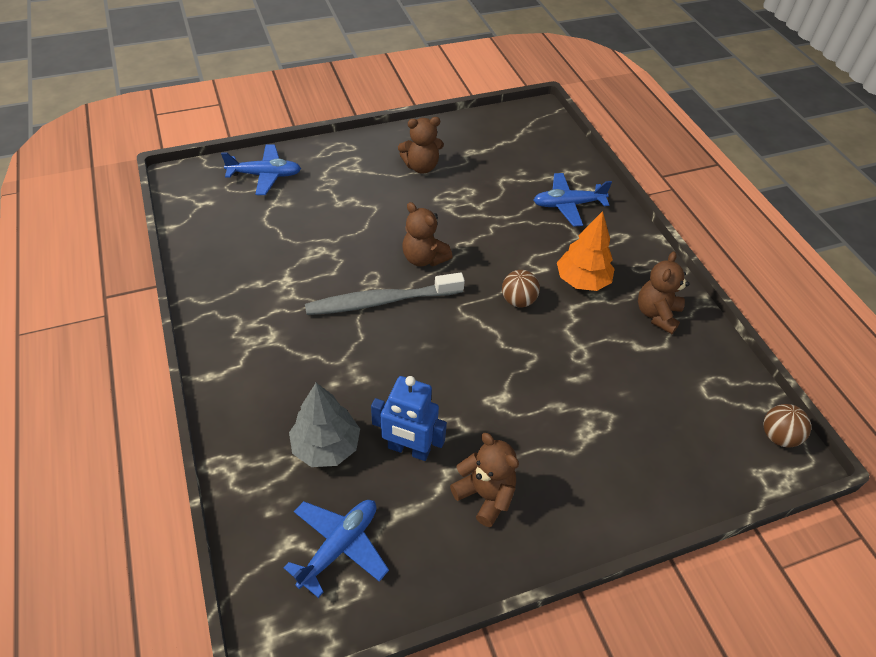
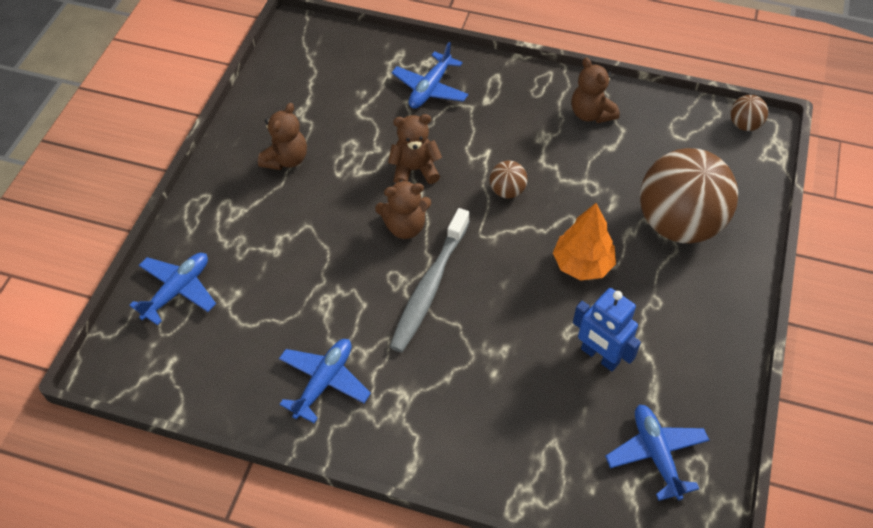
camera: 50 degrees left, 5 degrees up
grey tree [289,383,360,467] -> none
blue robot [371,376,447,461] -> blue robot turned 75 degrees clockwise [573,288,641,371]
brown teddy bear [450,433,519,527] -> brown teddy bear moved to [388,114,442,184]
orange tree [557,211,615,291] -> orange tree moved to [553,203,616,281]
none -> blue plane [279,339,371,423]
none -> brown ball [640,148,738,244]

